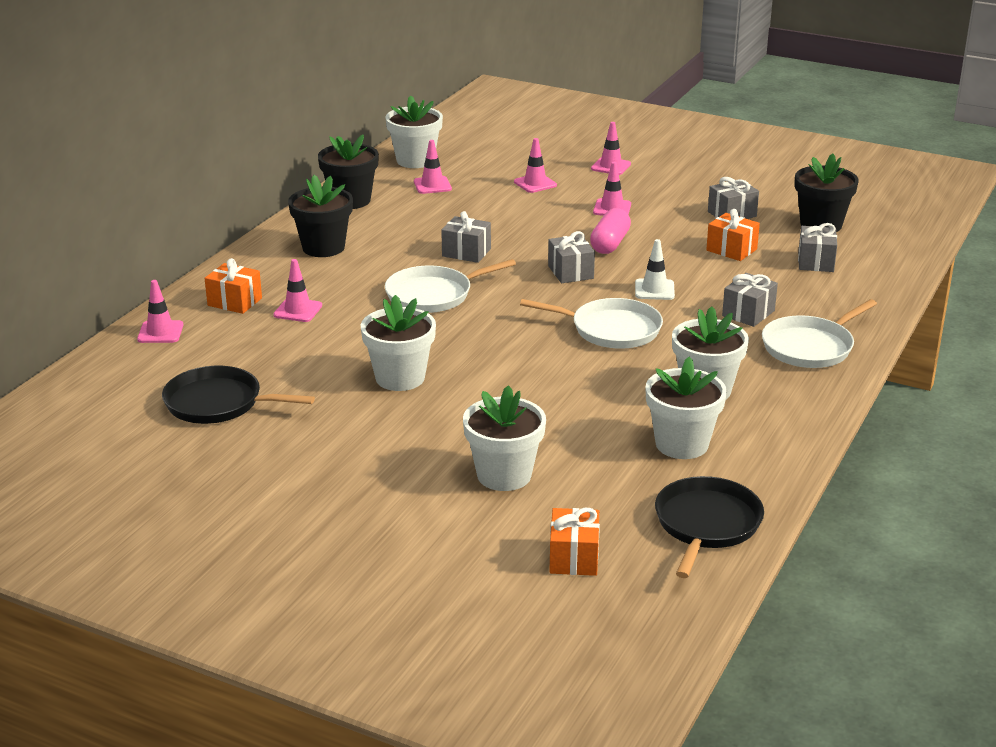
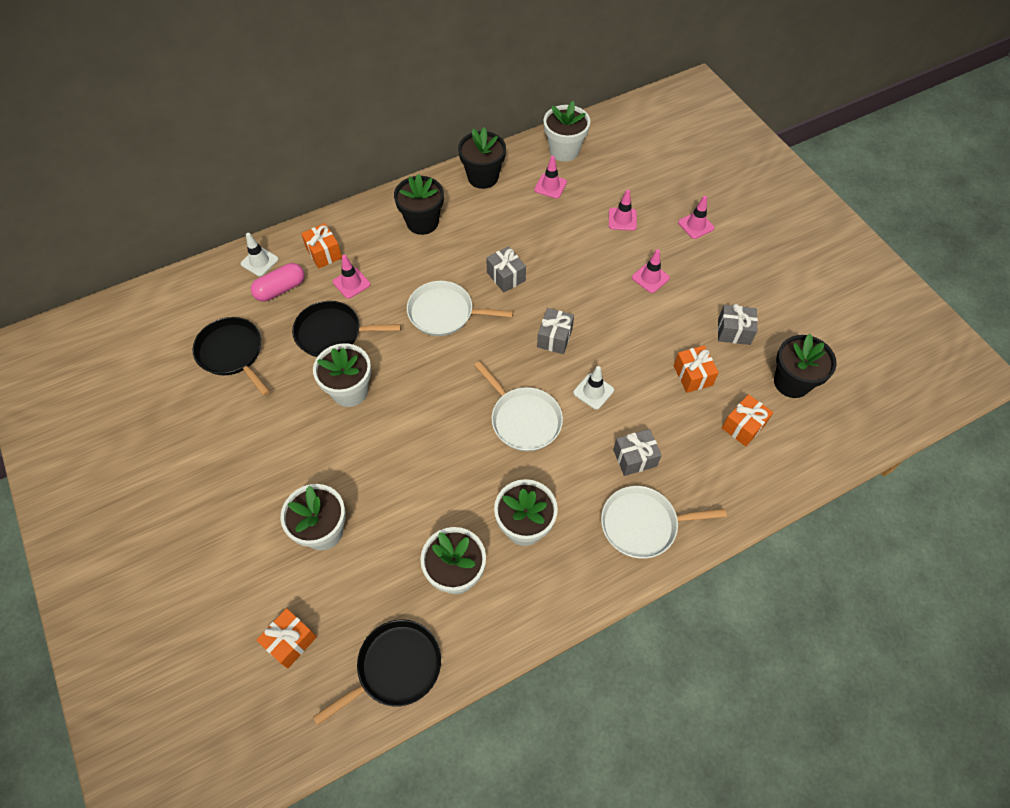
camera: 35 degrees right, 30 degrees up
pink traffic cone [137,280,183,343] -> white traffic cone [241,233,279,276]
pink capsule [590,208,631,254] -> pink capsule moved to [251,263,304,302]
grey gift [798,223,837,272] -> orange gift [722,394,773,446]
none -> black pan [292,301,401,357]

